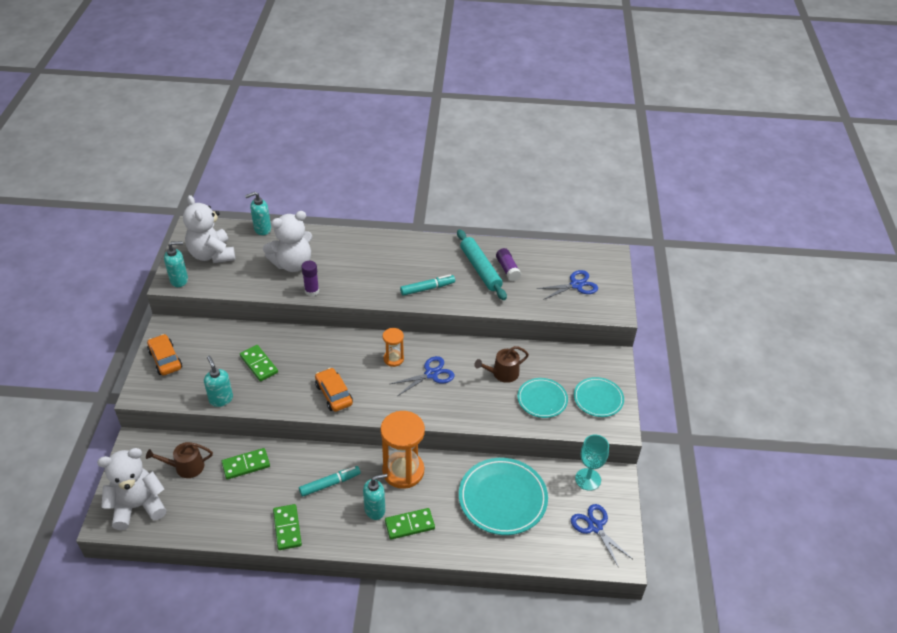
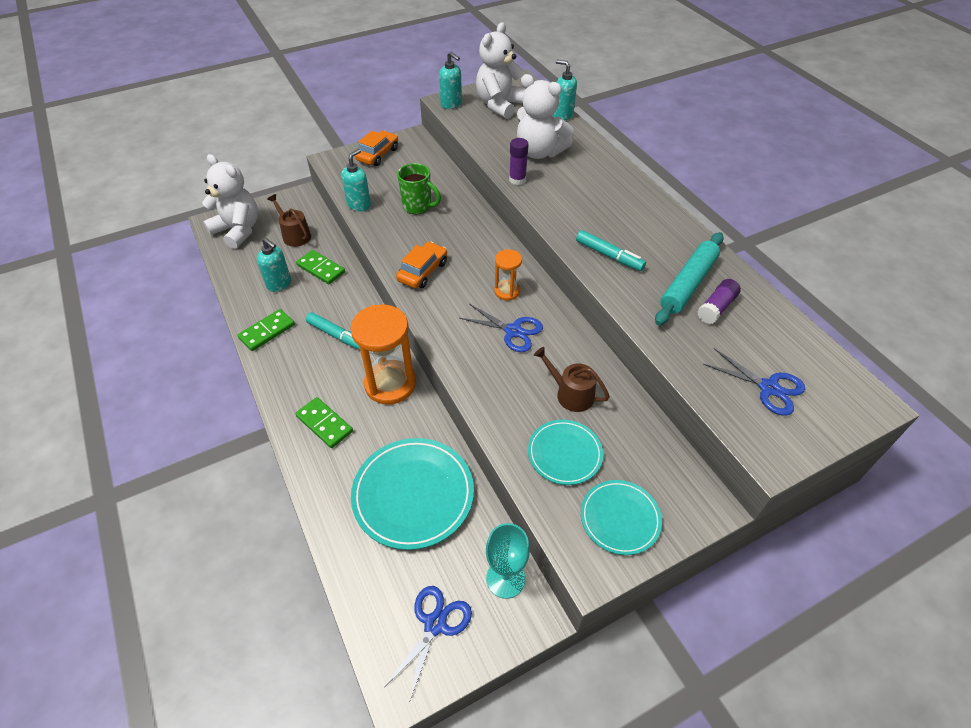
camera: 60 degrees right, 5 degrees up
green domino [240,345,278,381] -> green mug [397,163,441,214]
turquoise soap dispenser [363,474,387,520] -> turquoise soap dispenser moved to [257,238,291,292]

